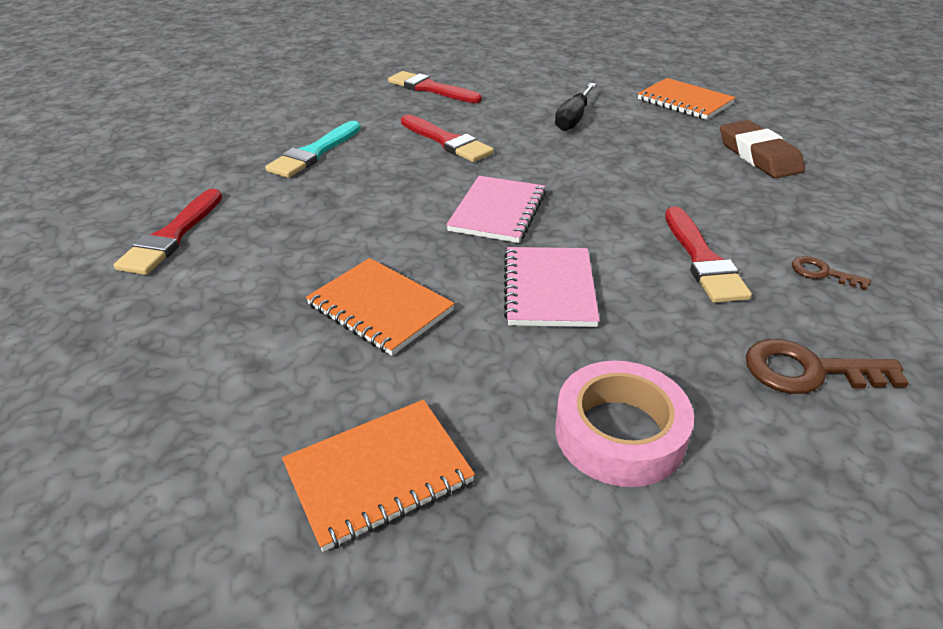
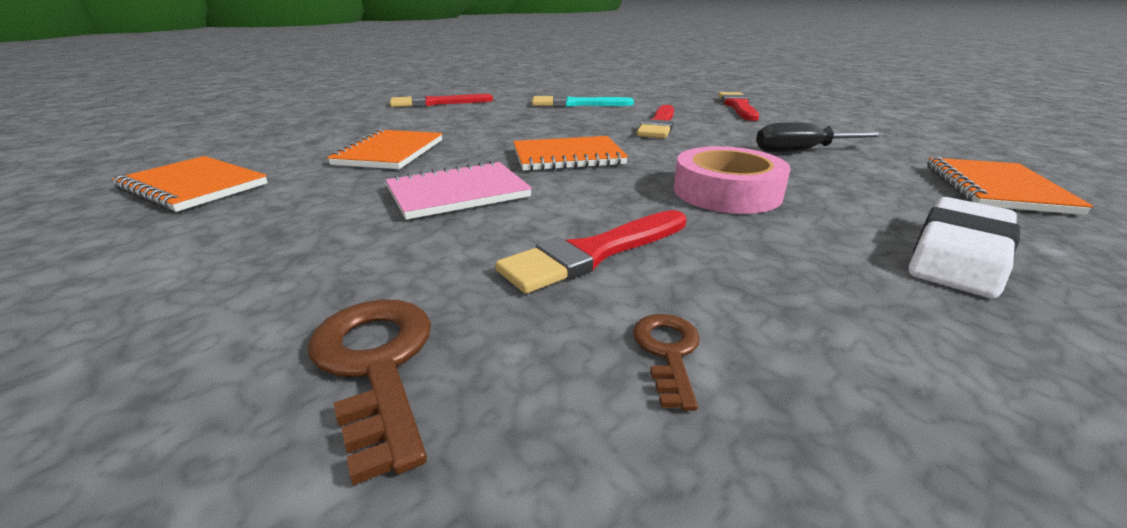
camera: 60 degrees right, 10 degrees down
pink notebook [446,176,546,243] -> orange notebook [513,136,628,171]
pink tape [556,361,694,487] -> pink tape moved to [674,146,790,214]
brown eraser [720,120,805,178] -> white eraser [908,197,1021,298]

